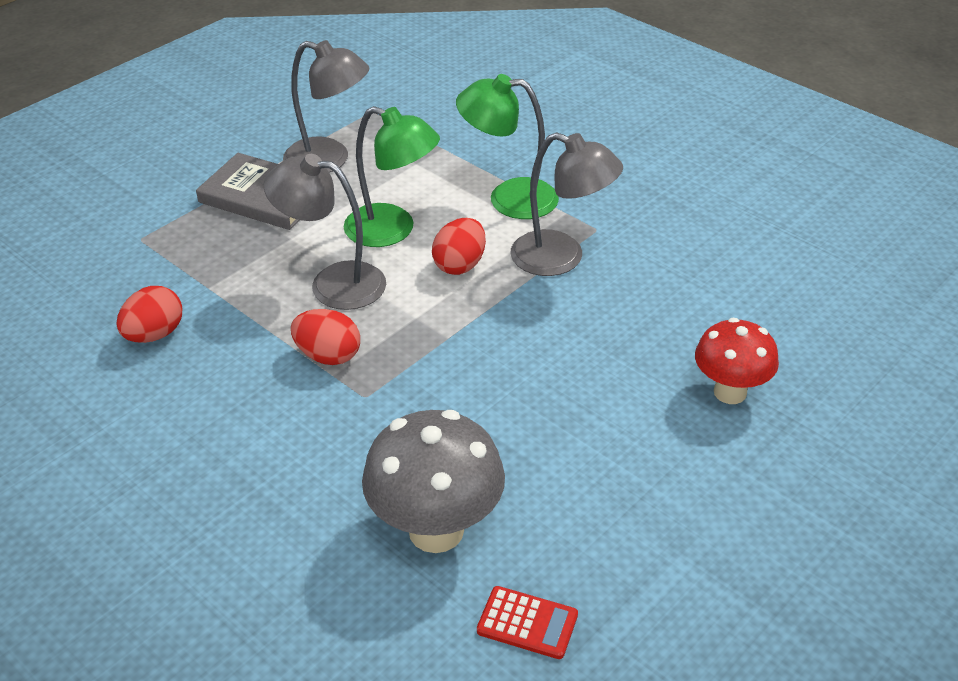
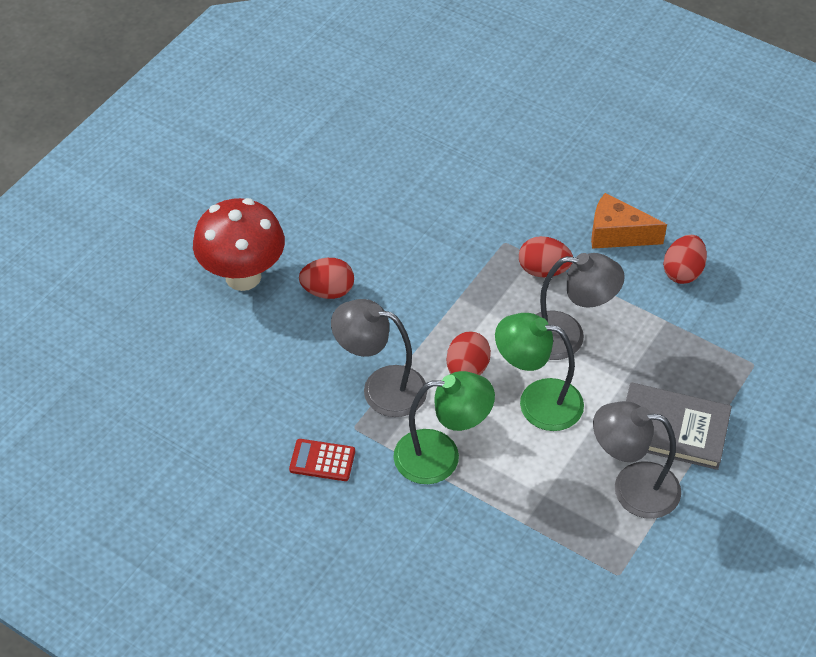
camera: 170 degrees right, 10 degrees up
grey mushroom [362,410,505,553] -> none
red calculator [477,586,578,659] -> red calculator moved to [289,439,355,481]
red mushroom [695,318,779,404] -> red mushroom [193,198,285,291], size x1.52
none -> red egg [299,258,354,299]
none -> orange cheese [591,193,667,249]

